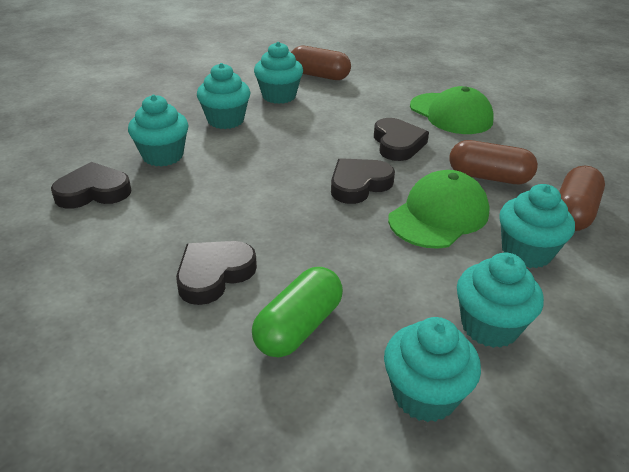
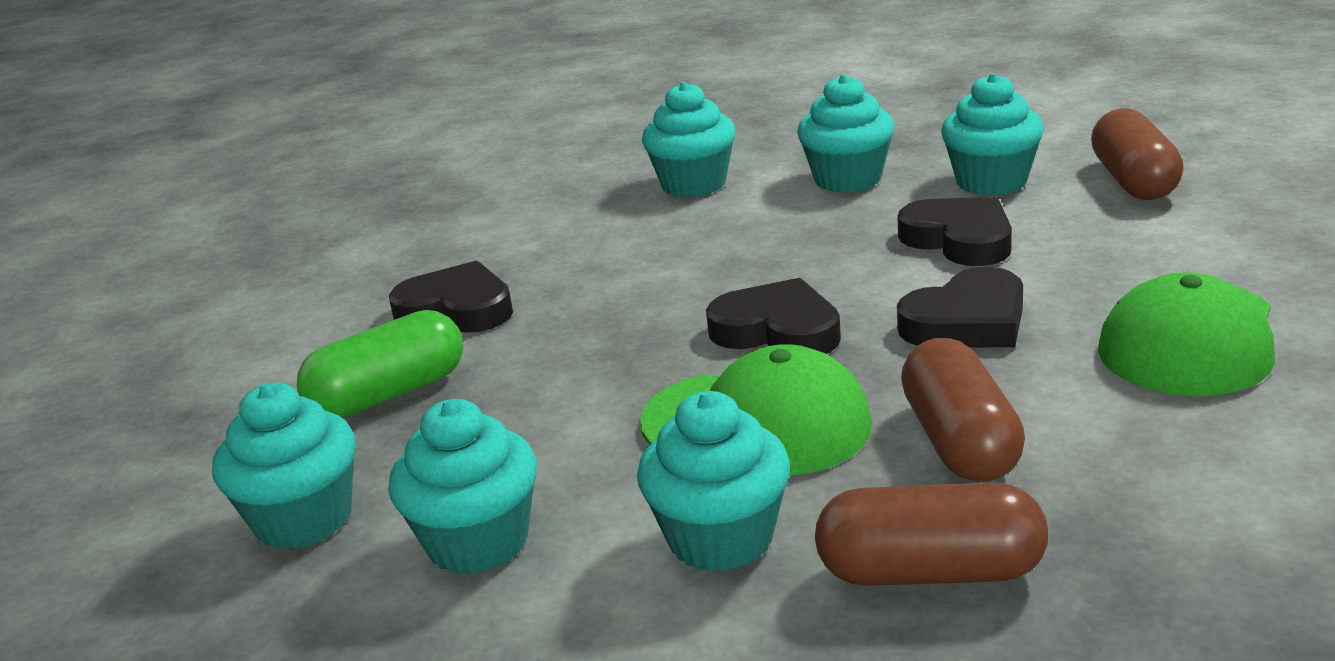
camera: 70 degrees right, 10 degrees down
black heart [51,162,131,209] -> black heart moved to [897,197,1012,266]
green capsule [252,267,343,358] -> green capsule turned 45 degrees counterclockwise [297,310,463,417]

